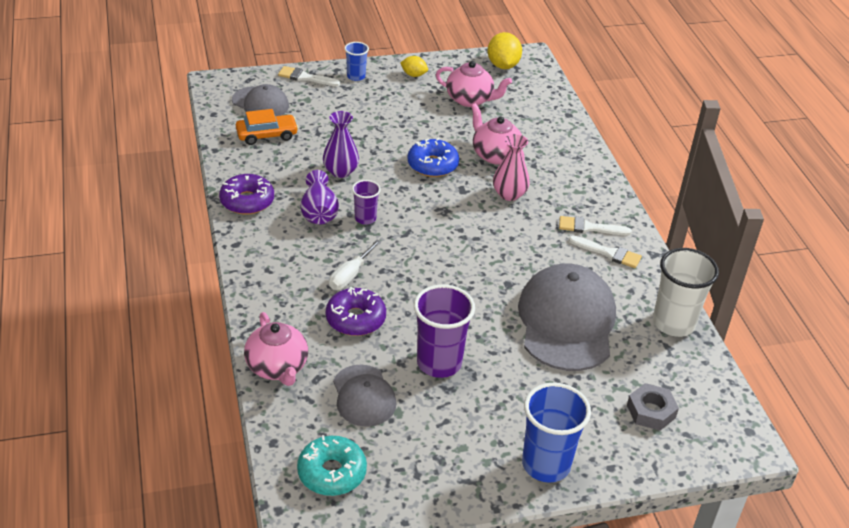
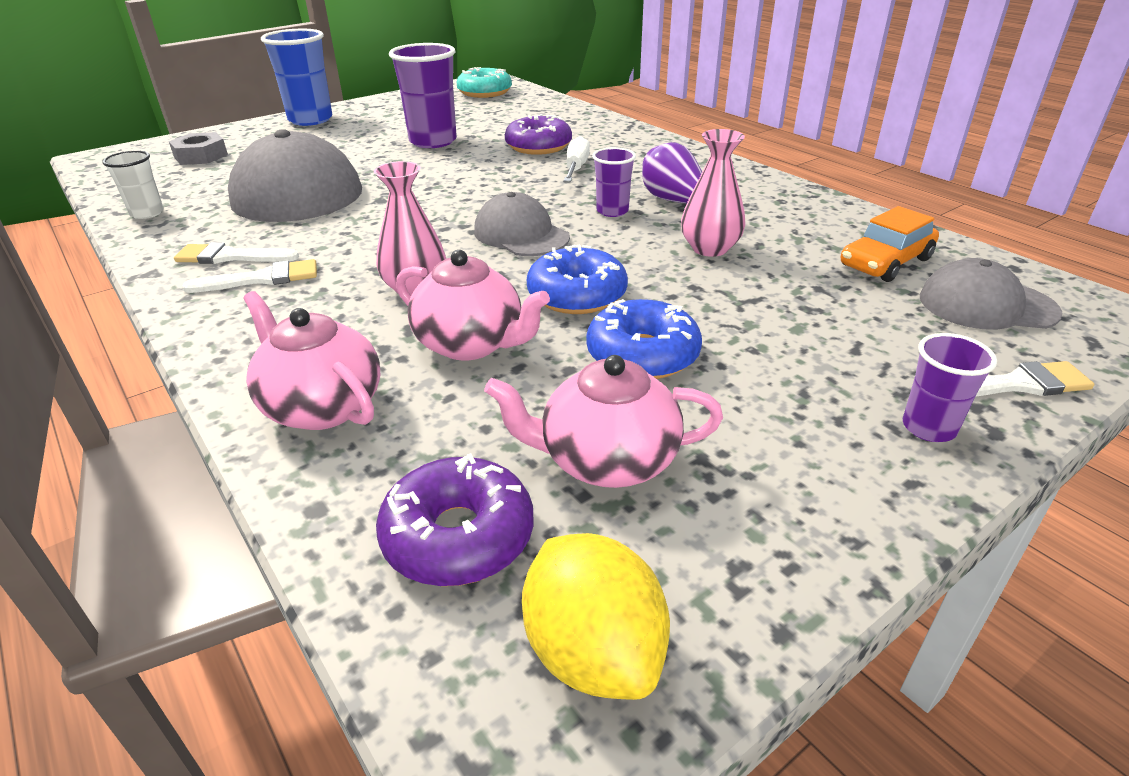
camera: 160 degrees right, 5 degrees down
purple donut [219,174,274,215] -> purple donut moved to [376,453,533,586]
pink teapot [244,312,308,386] -> pink teapot moved to [243,291,381,430]
purple vase [323,111,359,178] -> pink vase [681,129,746,257]
grey cap [333,365,396,427] -> grey cap moved to [474,192,570,256]
blue cup [344,42,369,81] -> purple cup [903,333,997,442]
yellow lemon [400,56,428,77] -> none
white cup [653,248,719,337] -> white cup [102,150,164,219], size x0.54
none -> blue donut [586,299,702,379]

